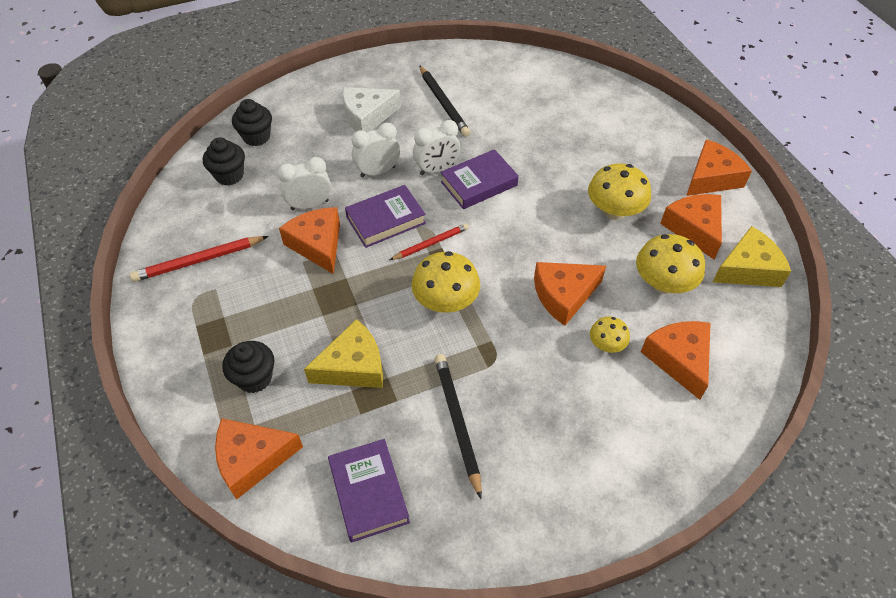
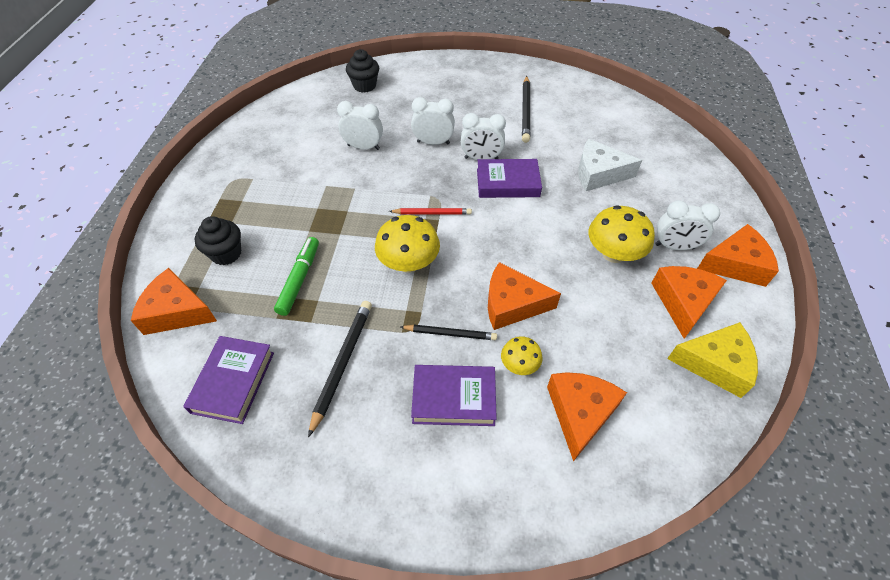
camera: 30 degrees right, 0 degrees up
red pencil [130,236,269,282] -> none
black cupcake [203,137,245,185] -> none
orange cheese [279,207,340,274] -> none
yellow cheese [304,319,383,388] -> green marker [274,237,319,316]
white cheese [342,87,401,132] -> white cheese moved to [578,139,642,191]
purple book [345,185,426,248] -> purple book moved to [411,365,497,426]
yellow mushroom [636,234,705,294] -> none
none -> black pencil [401,325,497,340]
none -> white clock [655,200,720,250]

